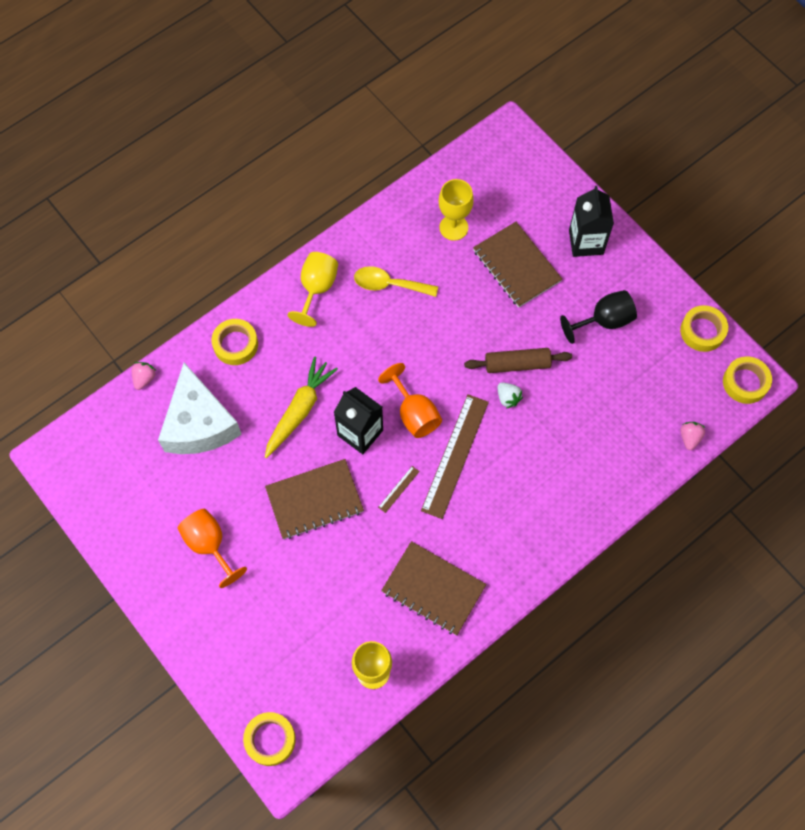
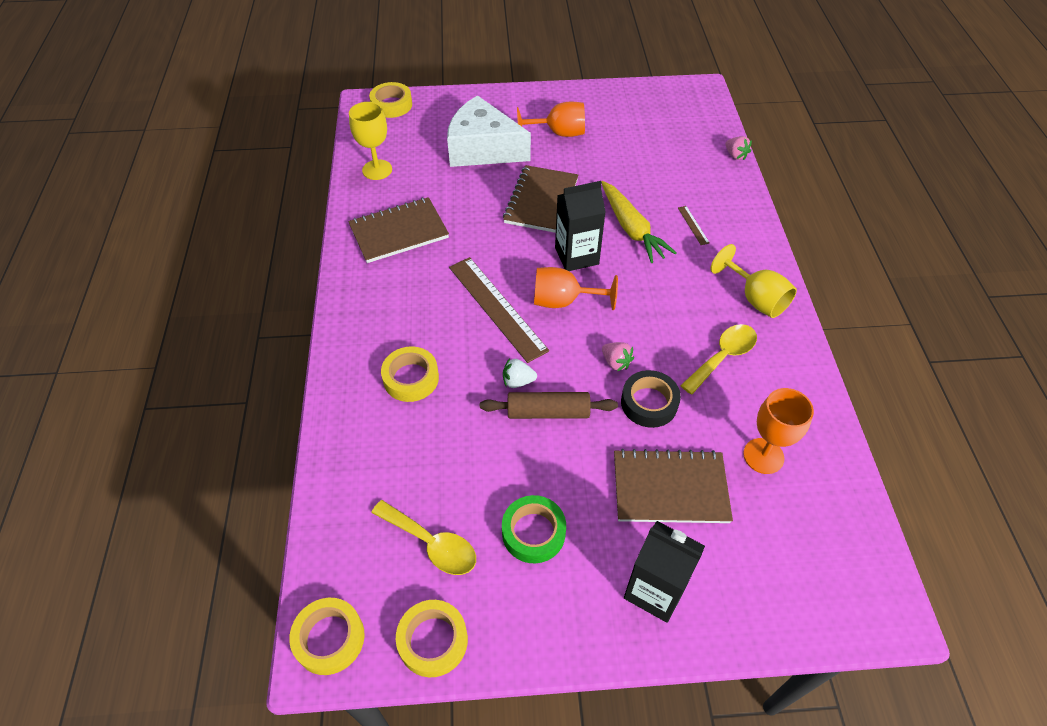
camera: 125 degrees right, 15 degrees down
white cheese [158,363,242,454] -> white cheese moved to [447,95,531,167]
yellow tape [212,319,258,365] -> yellow tape moved to [381,346,439,402]
brown ruler [378,466,420,513] -> brown ruler moved to [678,206,710,245]
yellow goblet [439,179,474,241] -> orange goblet [743,388,814,474]
brown rolling pin [464,348,572,373] -> brown rolling pin turned 60 degrees clockwise [480,392,618,419]
black goblet [560,290,637,344] -> green tape [502,495,566,563]
pink strawberry [681,422,706,450] -> pink strawberry moved to [602,342,634,371]
none -> yellow spoon [371,500,476,575]
none -> black tape [621,370,681,428]

